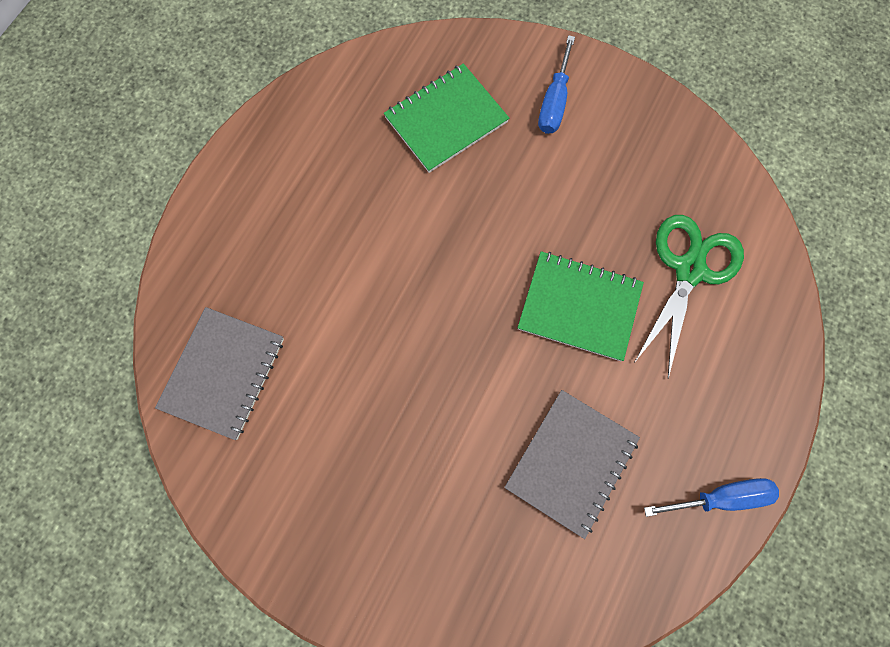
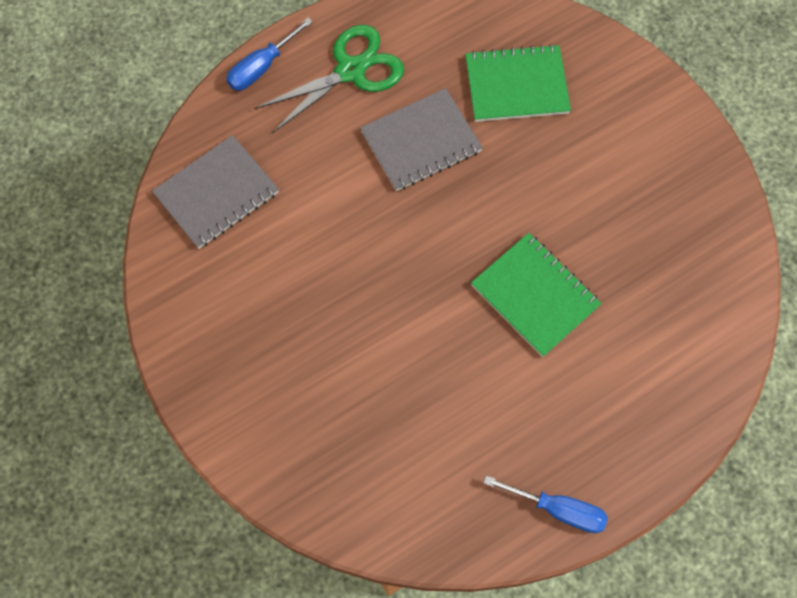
camera: 30 degrees right, 5 degrees down
grey notebook [504,390,640,539] -> grey notebook moved to [360,88,483,191]
blue screwdriver [538,35,575,134] -> blue screwdriver moved to [226,18,313,91]
green scissors [634,215,744,379] -> green scissors moved to [254,25,404,133]

